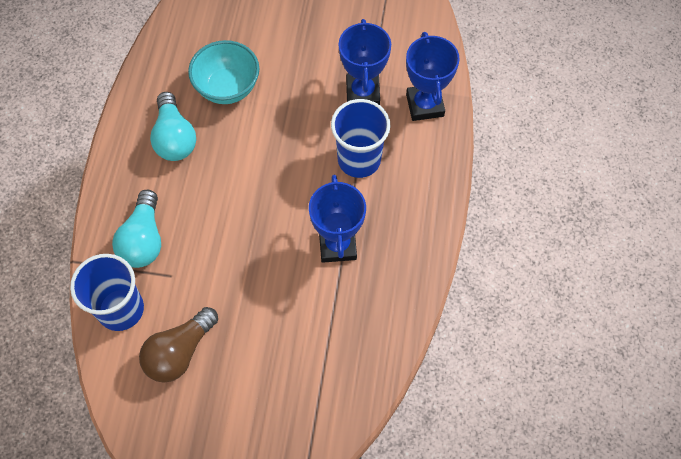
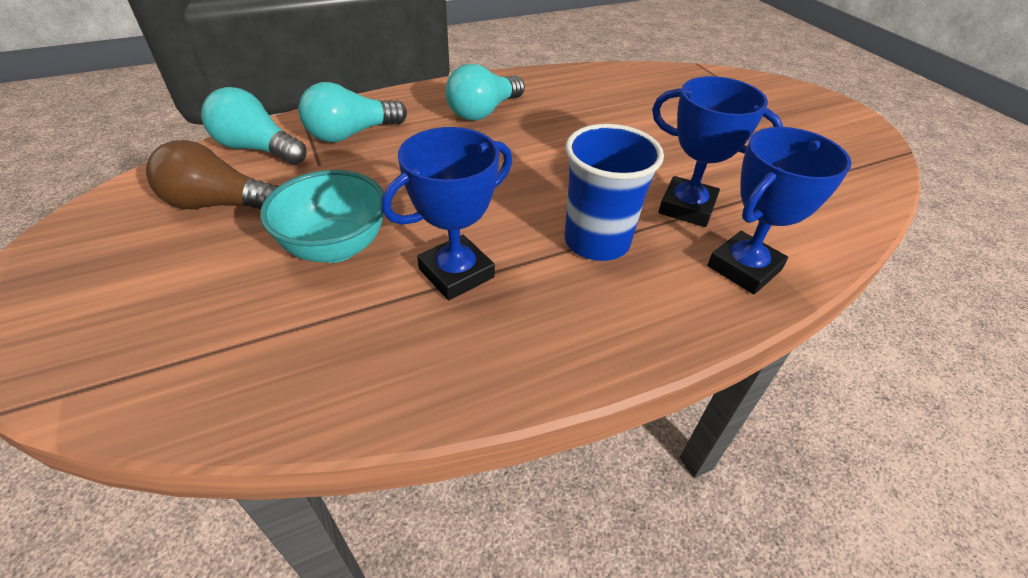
camera: 55 degrees right, 20 degrees down
blue cup [70,254,144,331] -> turquoise light bulb [201,87,306,165]
turquoise bowl [188,40,259,104] -> turquoise bowl moved to [260,170,384,263]
blue trophy [339,19,391,105] -> blue trophy turned 60 degrees clockwise [652,76,783,227]

